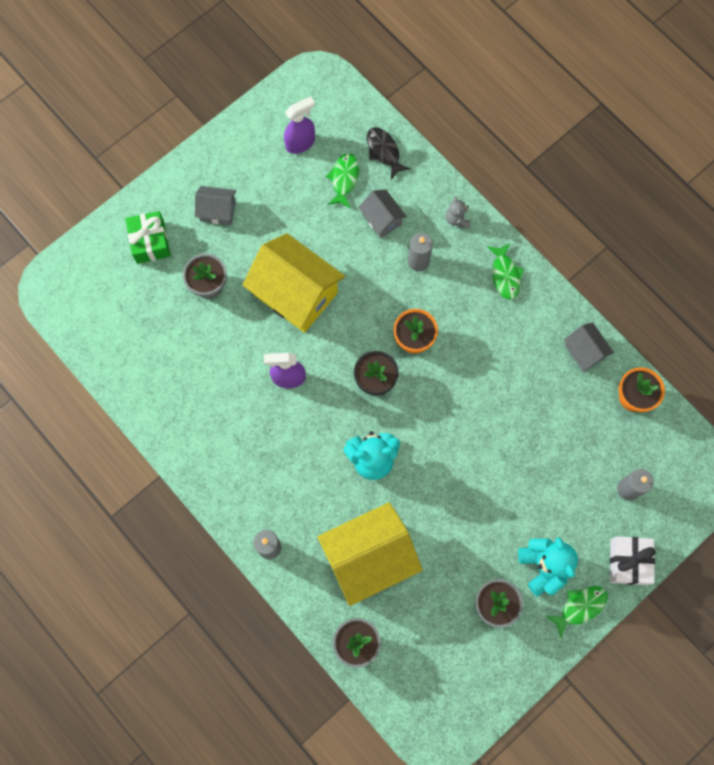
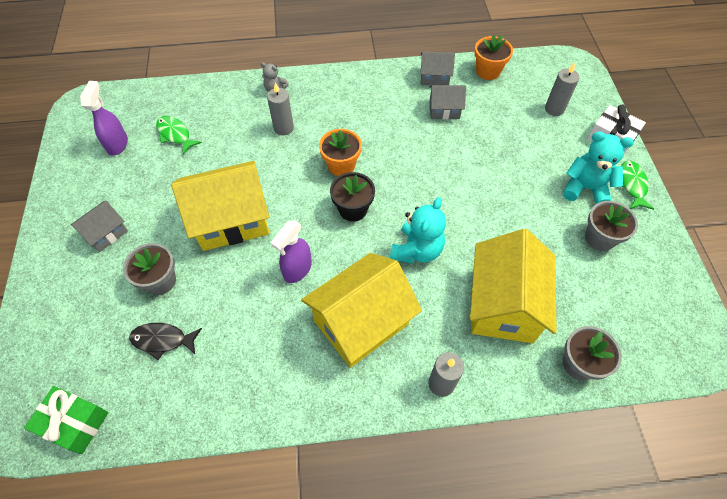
camera: 55 degrees left, 15 degrees down
green gift [125,211,171,264] -> green gift moved to [24,386,109,454]
grey house [358,189,407,238] -> grey house moved to [429,85,466,119]
black fish [367,127,411,179] -> black fish moved to [129,323,202,360]
green fish [487,242,524,300] -> none
none -> yellow house [301,253,422,367]

